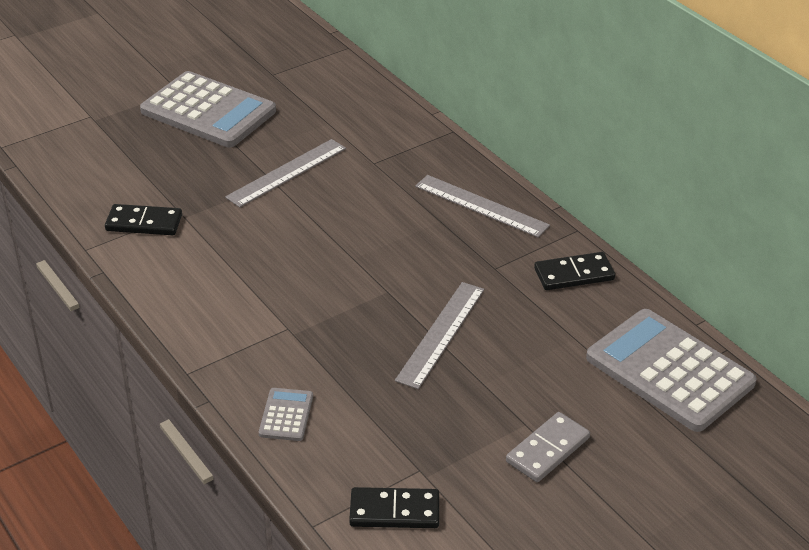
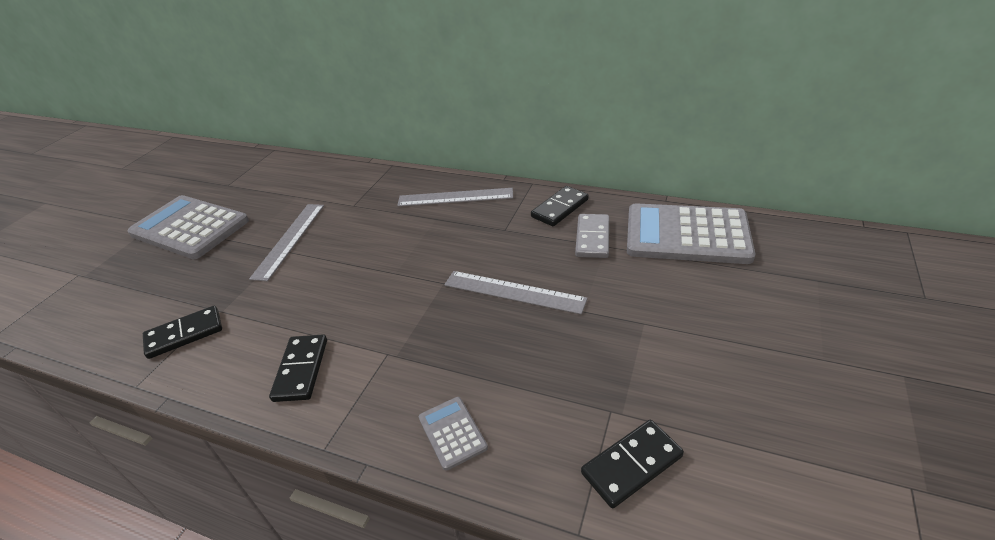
camera: 30 degrees left, 0 degrees up
grey calculator [140,71,276,147] -> grey calculator turned 150 degrees counterclockwise [128,195,249,259]
grey ruler [395,282,484,389] -> grey ruler turned 60 degrees counterclockwise [444,271,588,314]
grey domino [506,412,590,482] -> grey domino moved to [575,214,609,258]
none -> black domino [269,334,327,402]

